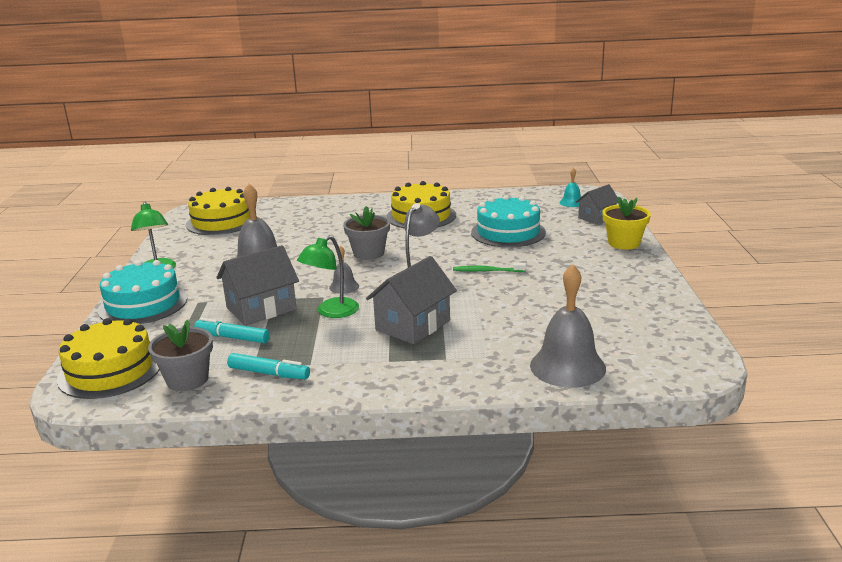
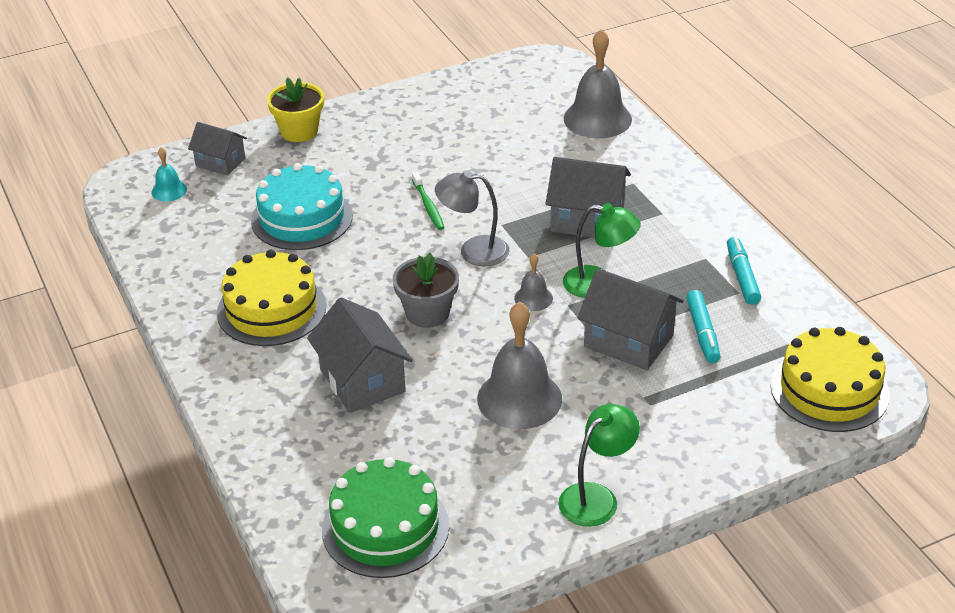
camera: 115 degrees left, 15 degrees up
turquoise cake [98,260,188,324] -> none
grey flower pot [148,320,213,391] -> none
yellow cake [186,187,250,235] -> green cake [322,457,449,578]
none -> grey house [307,297,413,413]

